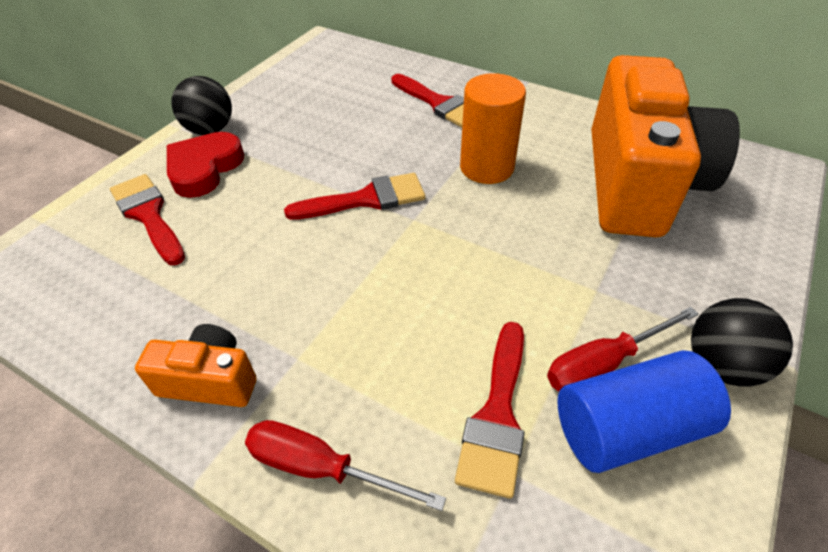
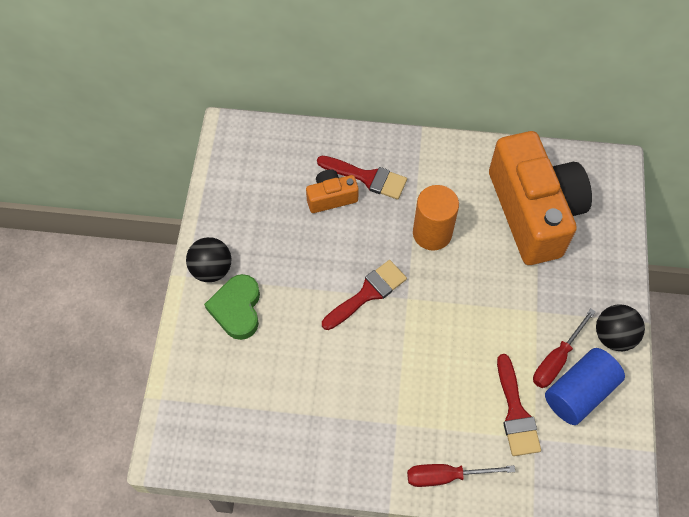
camera: 25 degrees left, 15 degrees up
red brush [110,174,185,265] -> none
orange camera [135,324,257,407] -> orange camera moved to [306,169,359,213]
red heart [167,132,244,198] -> green heart [204,274,260,340]

